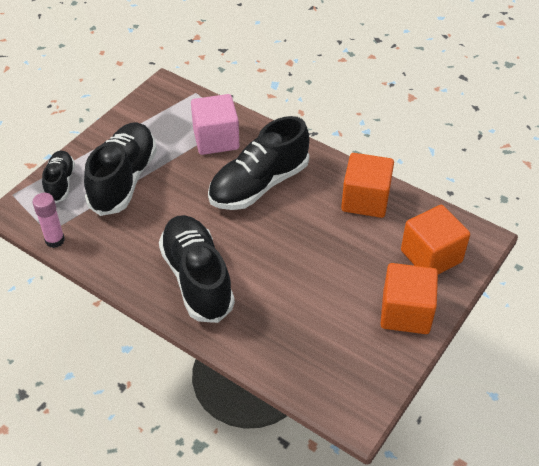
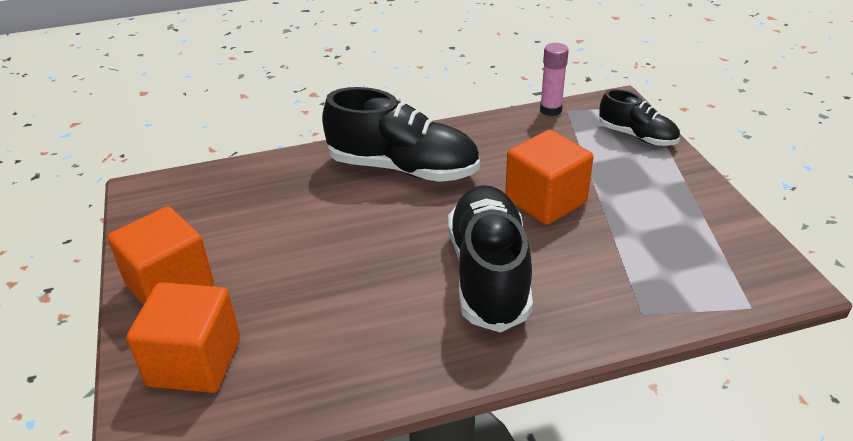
camera: 130 degrees right, 10 degrees down
black shoe [84,123,157,216] -> none
pink cube [191,94,239,155] -> none
orange cube [341,153,394,218] -> orange cube moved to [505,130,593,225]

